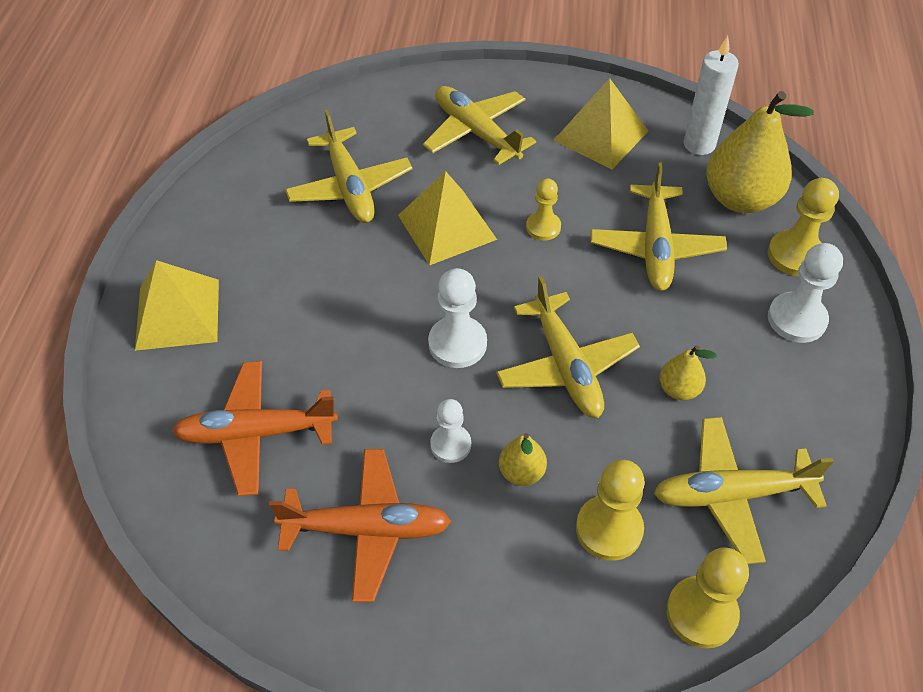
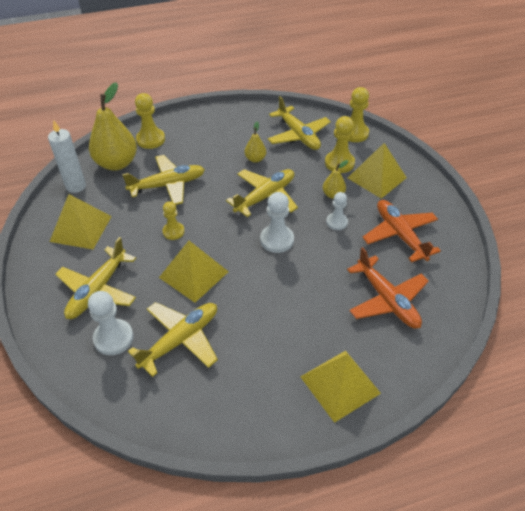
camera: 115 degrees left, 5 degrees down
white pawn [768,243,843,343] -> white pawn moved to [88,291,133,355]
none -> yellow pyramid [348,143,407,199]

